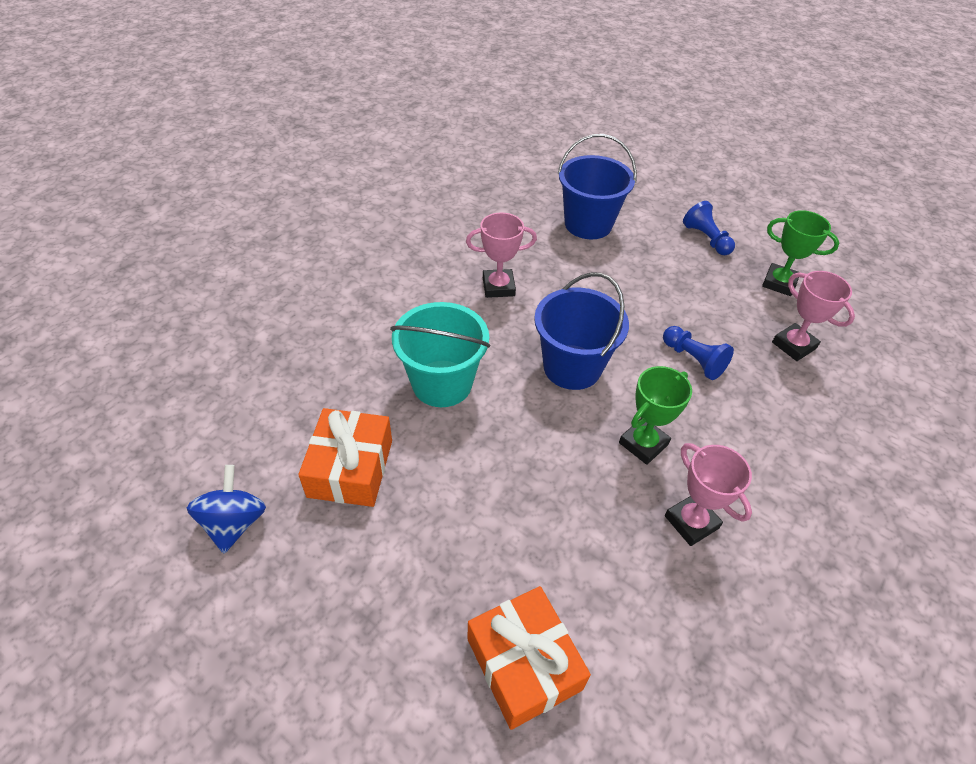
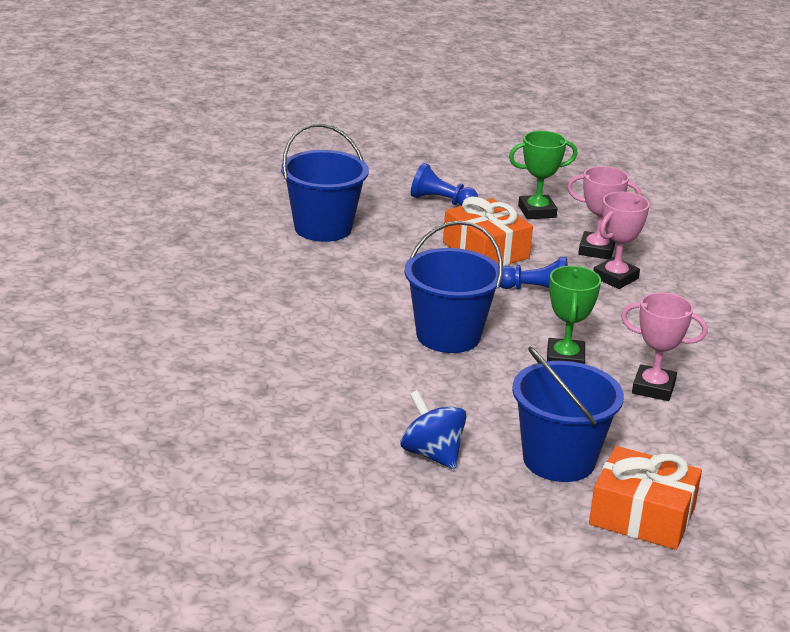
camera: 40 degrees left, 20 degrees down
blue spinning top [187,465,266,553] -> blue spinning top moved to [400,390,466,469]
orange gift [298,408,392,507] -> orange gift moved to [443,197,533,266]
turquoise bucket [390,302,490,407] -> none
pink trophy [466,213,537,298] -> pink trophy moved to [593,192,650,289]
none -> blue bucket [512,347,624,482]

